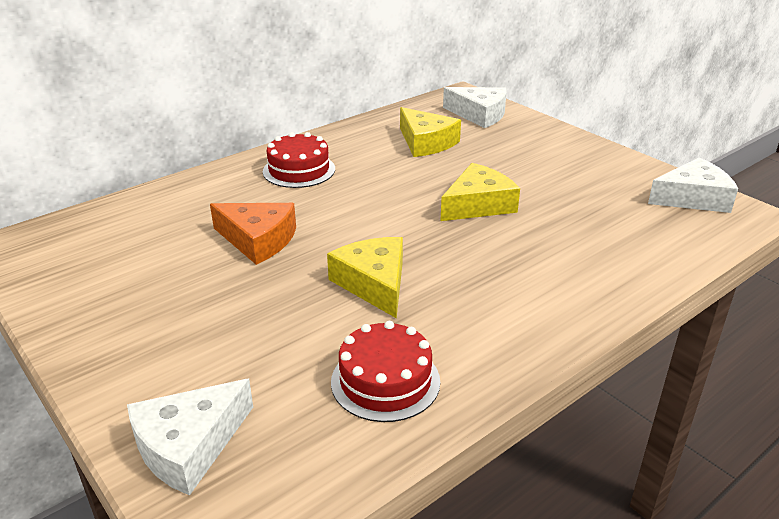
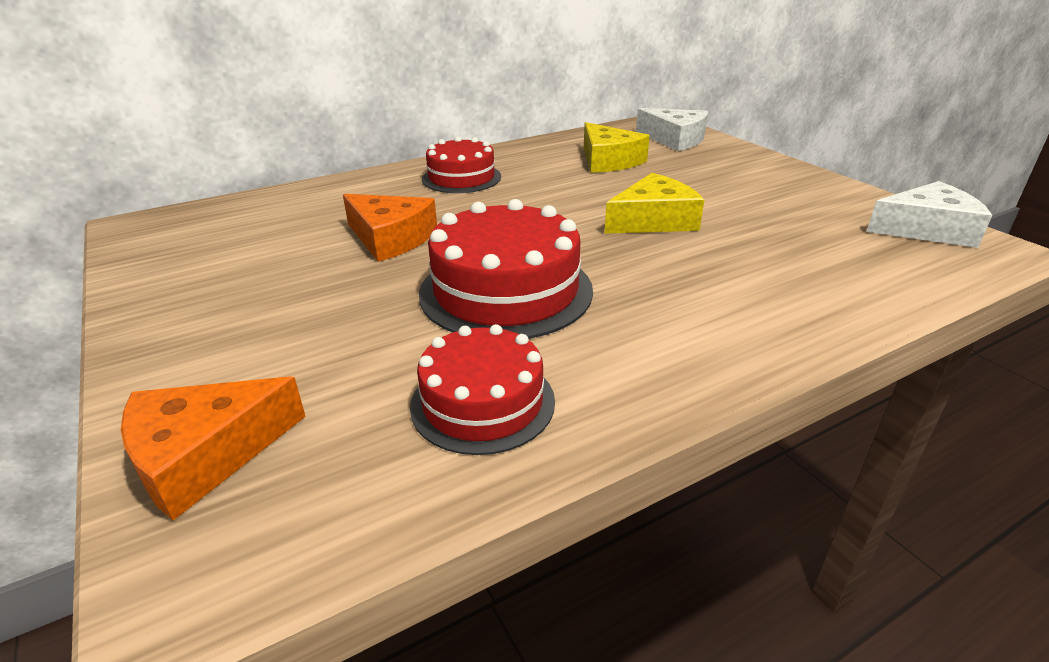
camera: 10 degrees right, 0 degrees up
white cheese [127,379,253,495] -> orange cheese [121,376,306,521]
yellow cheese [327,237,403,319] -> red cake [419,199,593,339]

